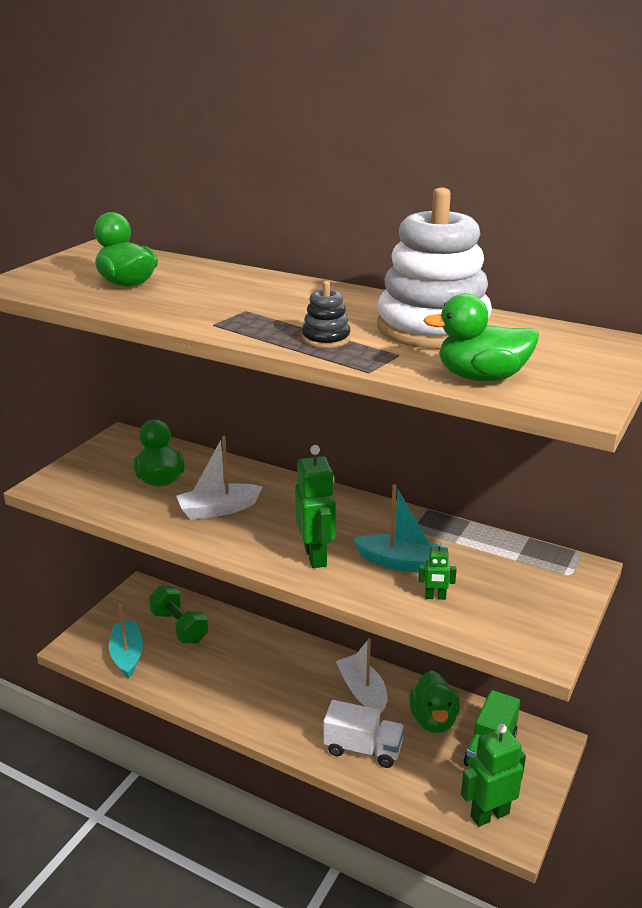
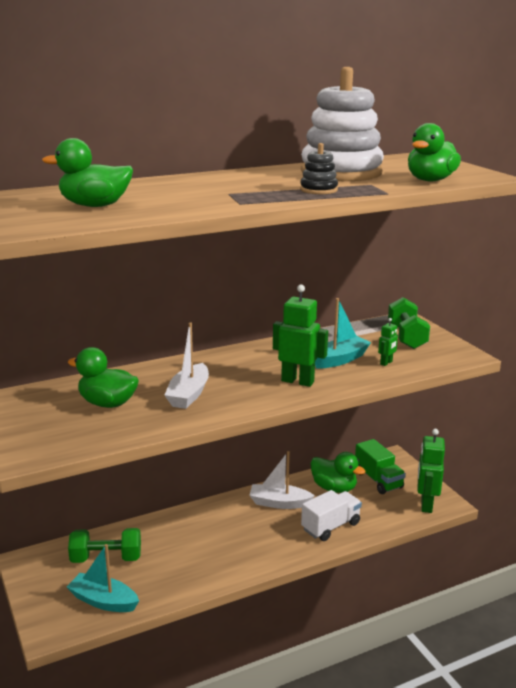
camera: 55 degrees left, 5 degrees down
none -> green dumbbell [388,297,430,349]

